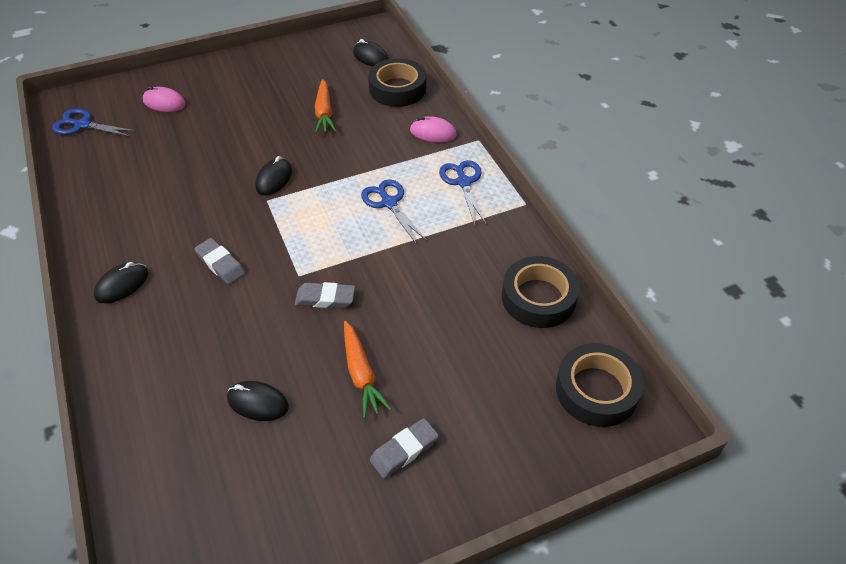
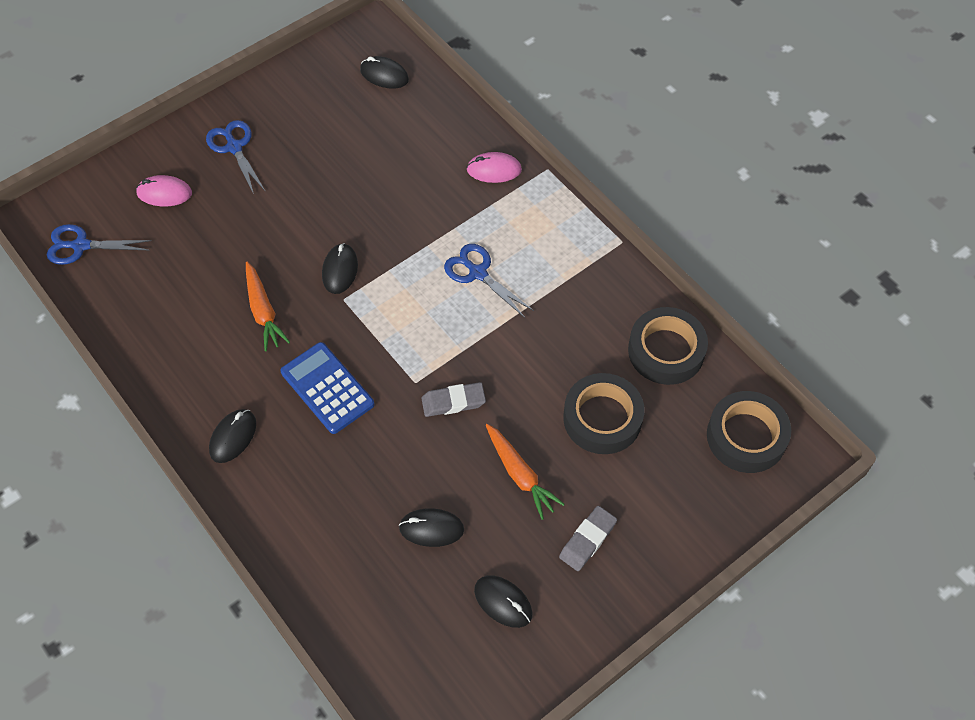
camera: 15 degrees left, 10 degrees up
grey eraser [194,238,246,284] -> blue calculator [280,342,374,434]
orange carrot [315,79,336,133] -> orange carrot moved to [246,262,290,351]
black tape [368,58,426,107] -> black tape moved to [563,373,644,454]
blue scissors [439,160,486,225] -> blue scissors moved to [206,120,266,194]
none -> black mouse [474,575,532,628]

